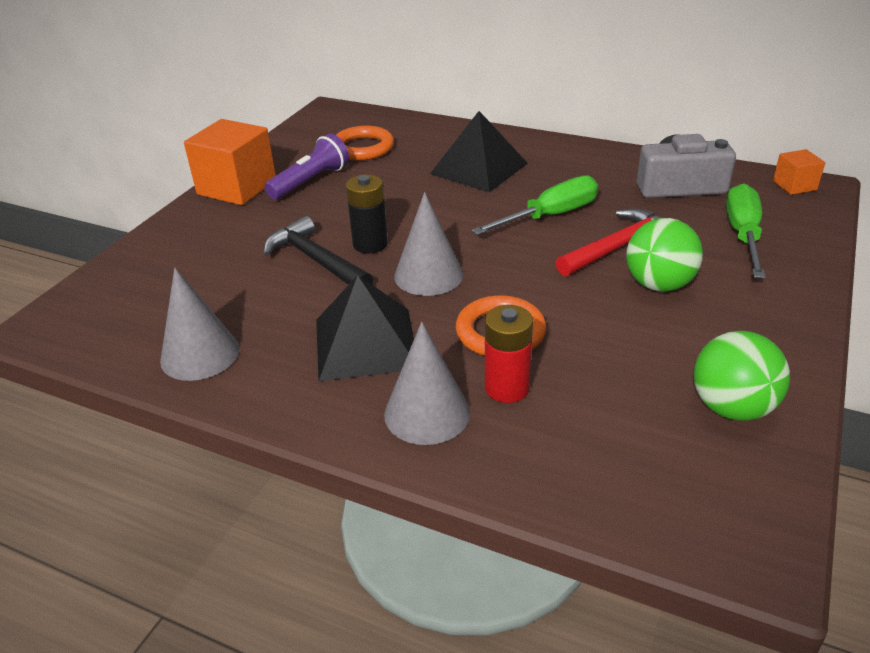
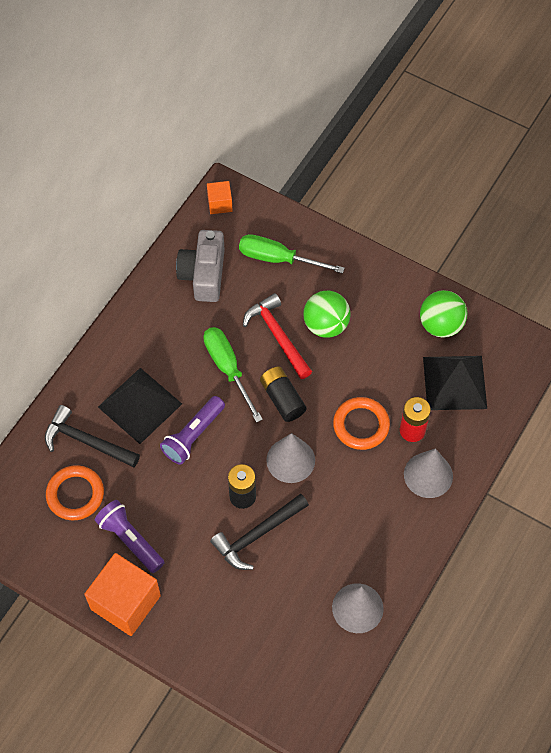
camera: 85 degrees left, 25 degrees up
black pyramid [316,275,414,381] -> black pyramid moved to [423,356,487,410]
none -> black hammer [45,405,140,468]
none -> purple flashlight [160,396,225,465]
none -> black battery [260,367,307,422]

